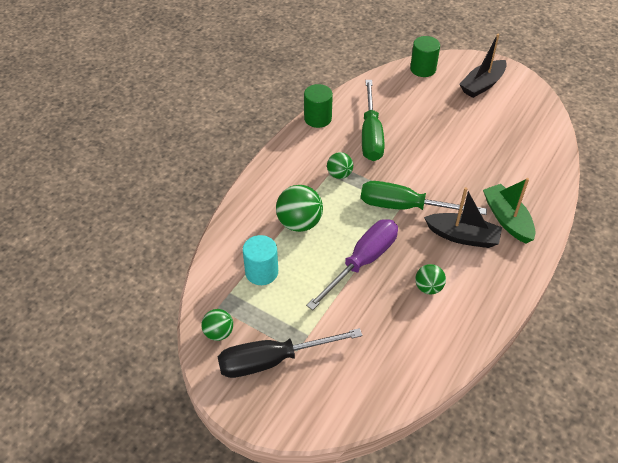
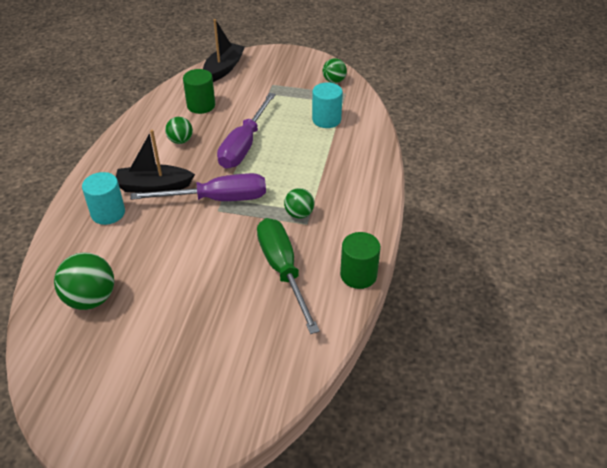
camera: 160 degrees right, 5 degrees down
black screwdriver [218,328,362,378] -> none
green ball [276,185,323,232] -> green ball moved to [54,252,114,310]
green screwdriver [361,181,487,215] -> purple screwdriver [130,173,266,201]
green cylinder [410,36,440,77] -> green cylinder moved to [183,69,215,114]
black boat [459,34,507,98] -> black boat moved to [203,19,245,82]
green boat [483,178,536,243] -> turquoise cylinder [82,172,125,225]

